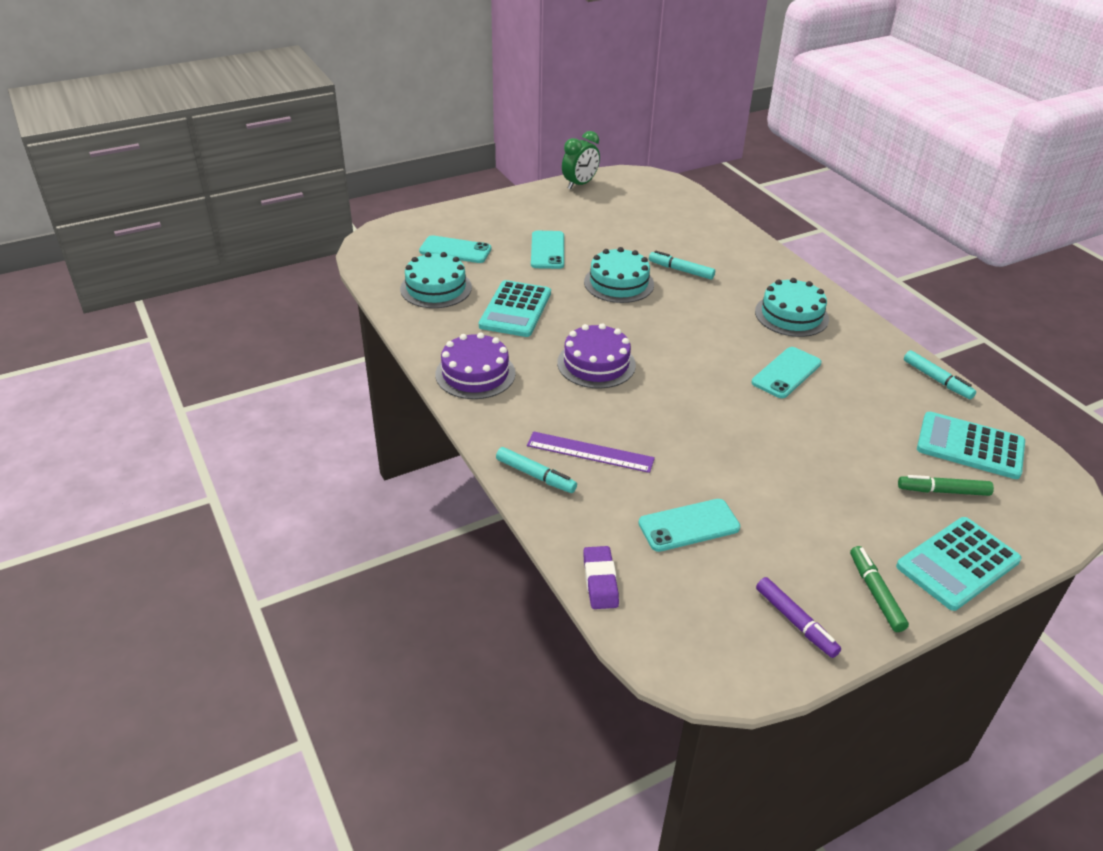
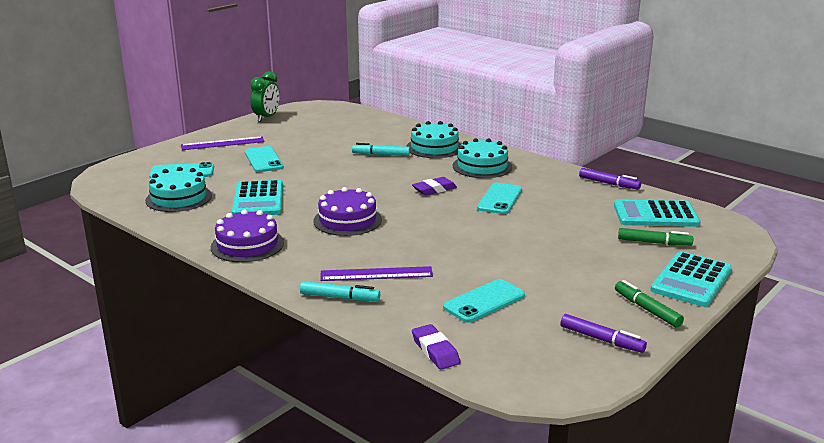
camera: 20 degrees left, 15 degrees down
turquoise cake [584,247,654,303] -> turquoise cake moved to [406,121,461,158]
green marker [898,475,994,496] -> green marker turned 150 degrees counterclockwise [618,228,693,246]
turquoise marker [904,350,976,399] -> purple marker [579,168,641,190]
none -> purple ruler [181,137,265,150]
none -> purple eraser [412,177,457,195]

